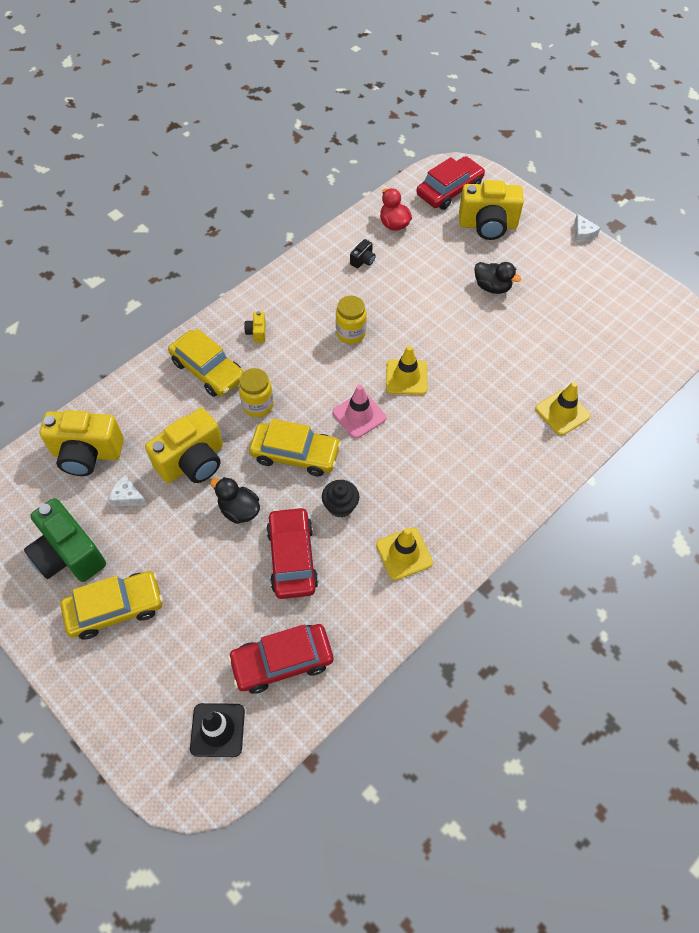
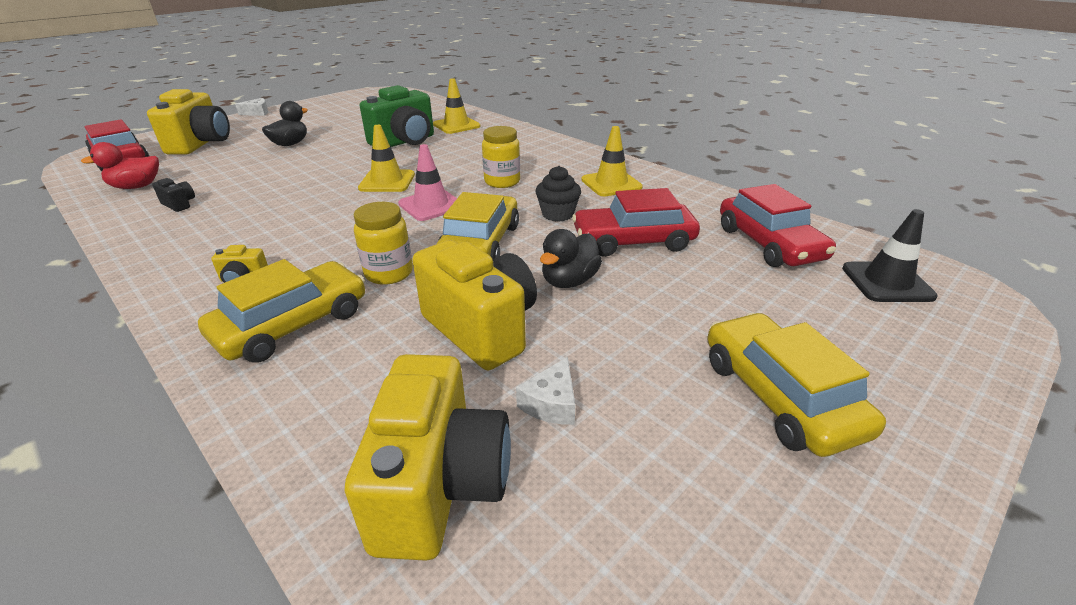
camera: 90 degrees left, 25 degrees down
green camera [24,498,106,582] -> green camera moved to [360,85,434,147]
yellow jar [336,296,367,344] -> yellow jar moved to [482,126,520,188]

